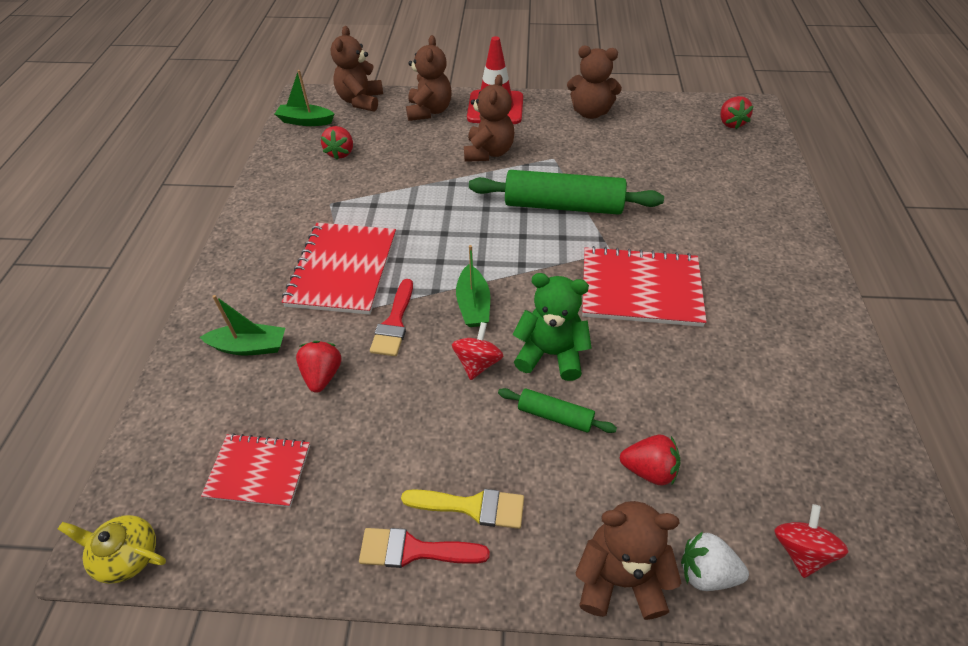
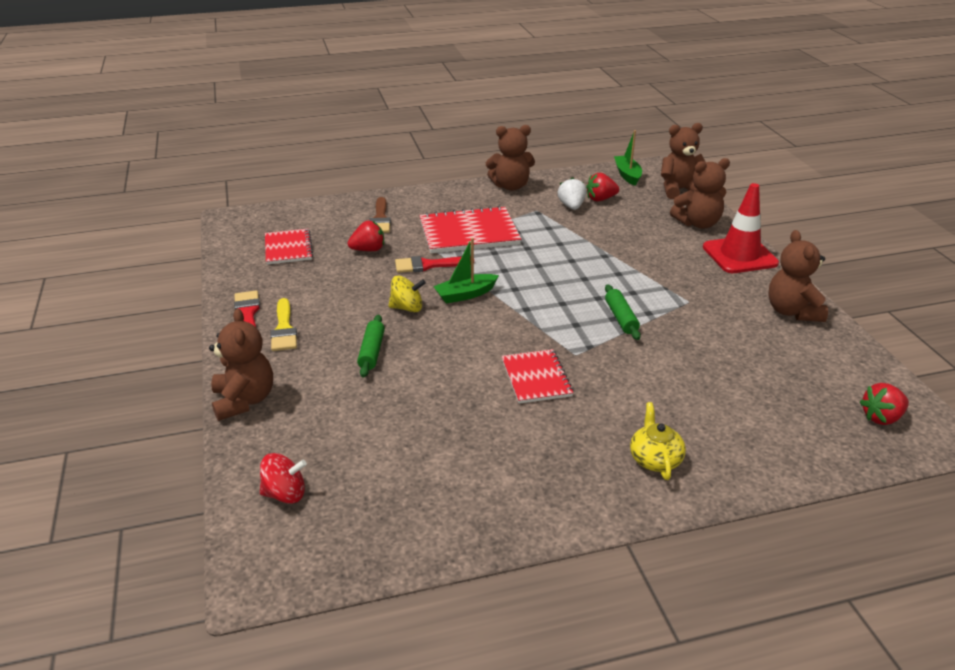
camera: 70 degrees right, 15 degrees down
yellow teapot [58,515,166,584] -> yellow teapot moved to [630,402,686,480]
green boat [200,295,285,356] -> brown brush [369,197,391,233]
red spinning top [452,322,503,380] -> yellow spinning top [388,276,426,312]
brown teddy bear [464,74,514,162] -> brown teddy bear moved to [486,125,535,191]
green rolling pin [469,170,664,215] -> green rolling pin [605,284,641,340], size x0.48
green teddy bear [512,273,592,381] -> none
red notebook [582,246,707,327] -> red notebook [502,349,574,404], size x0.62
red strawberry [620,435,680,486] -> none
white strawberry [681,531,749,591] -> white strawberry moved to [558,177,586,210]

